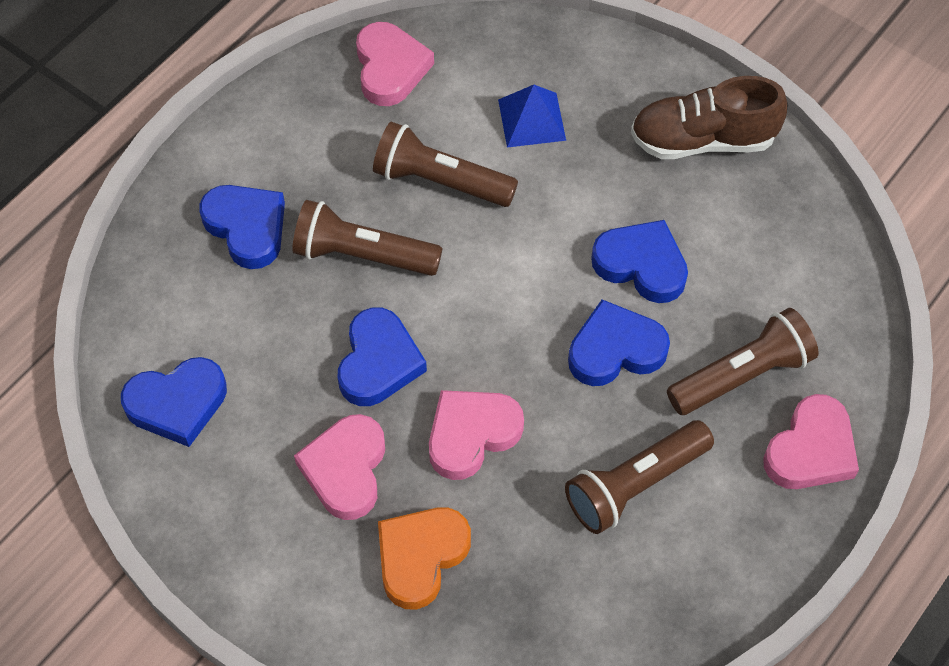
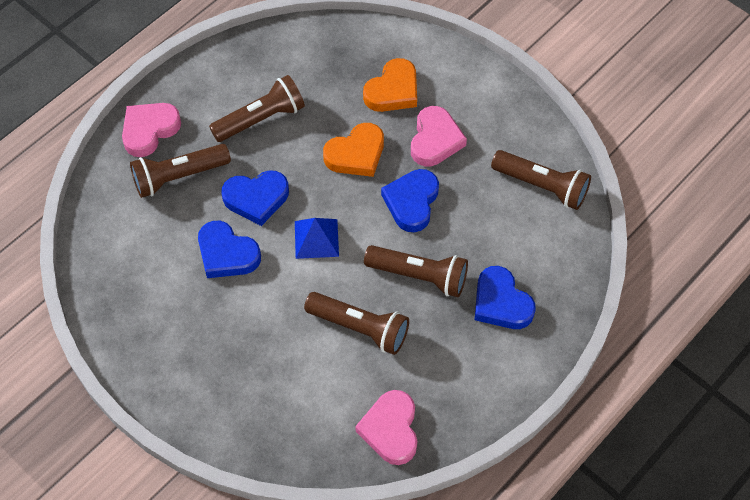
camera: 175 degrees left, 0 degrees up
blue heart [121,357,227,447] -> brown flashlight [491,150,591,210]
pink heart [429,390,524,480] -> orange heart [323,123,384,177]
blue pyramid [498,85,566,148] -> blue pyramid moved to [295,218,339,259]
brown shoe [631,76,787,159] -> none

